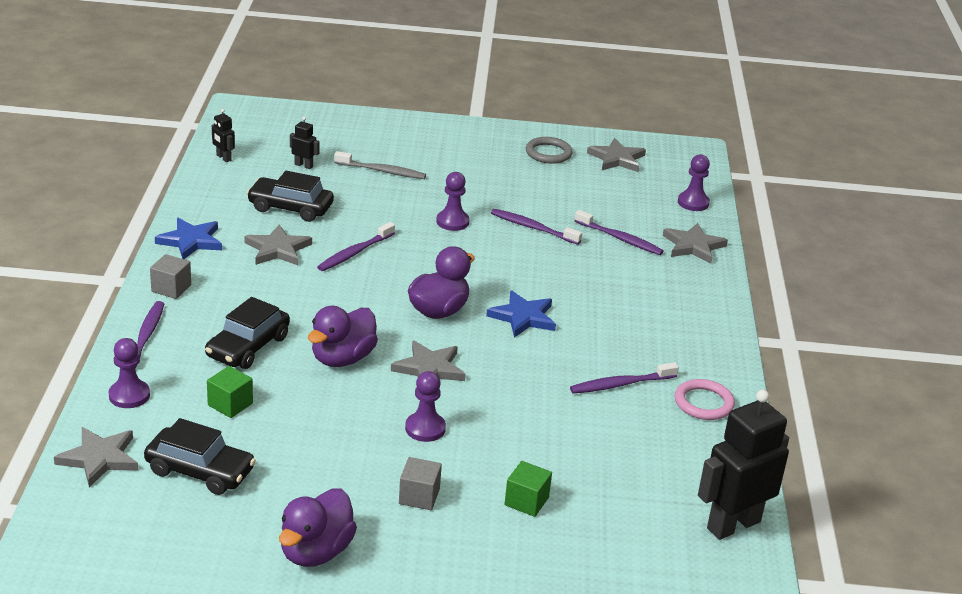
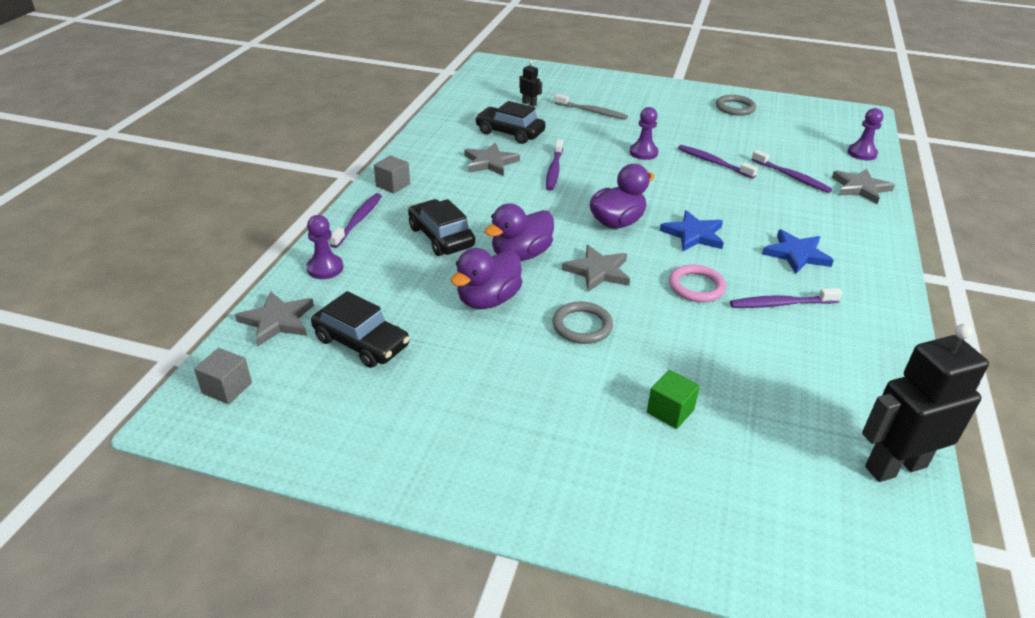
camera: 15 degrees right, 5 degrees up
blue star [155,218,222,259] -> blue star moved to [762,229,834,274]
black car [205,297,290,369] -> black car turned 105 degrees clockwise [408,199,475,256]
green cube [207,366,253,418] -> none
black robot [212,109,235,162] -> none
purple duck [279,489,357,567] -> purple duck moved to [451,248,522,309]
purple toothbrush [317,222,395,271] -> purple toothbrush turned 45 degrees counterclockwise [546,139,563,191]
grey cube [399,457,442,510] -> grey cube moved to [194,348,252,404]
purple pawn [405,371,446,442] -> grey ring [553,301,613,344]
grey star [587,138,646,172] -> none
pink ring [675,379,735,420] -> pink ring moved to [669,265,726,302]

